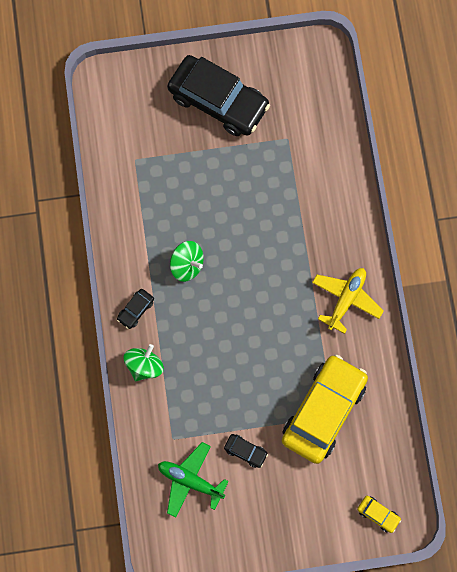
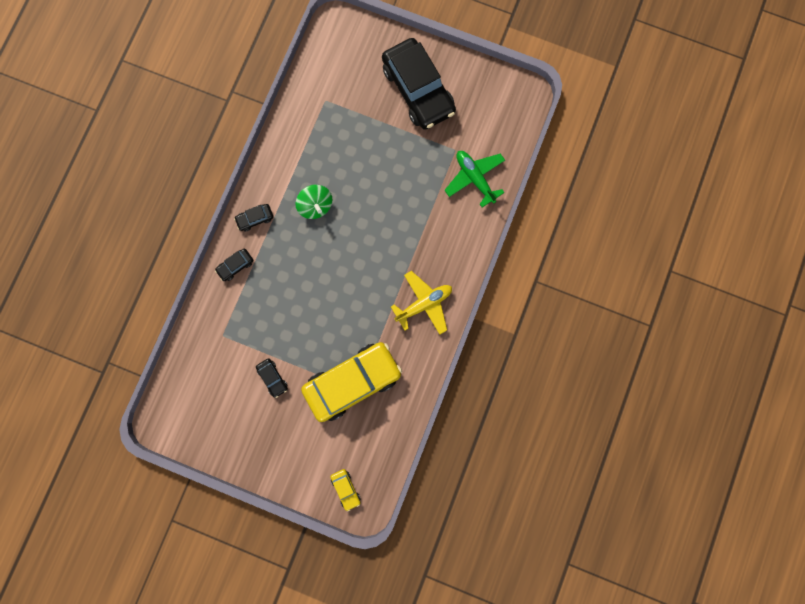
camera: 30 degrees right, 5 degrees up
green spinning top [124,344,164,381] -> black car [215,249,253,281]
green plane [158,442,229,518] -> green plane moved to [444,151,505,207]

